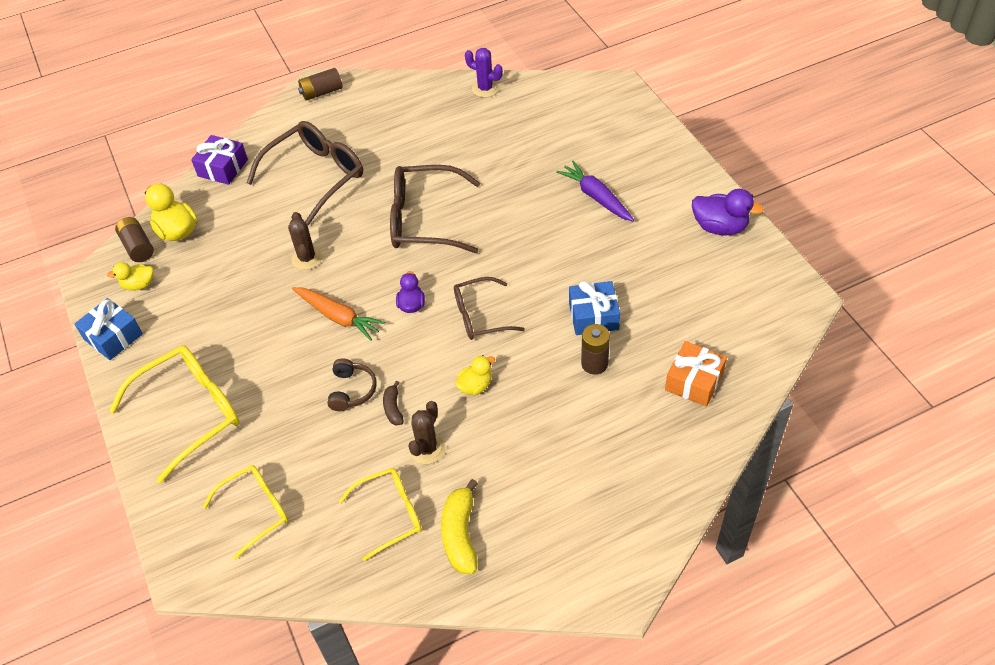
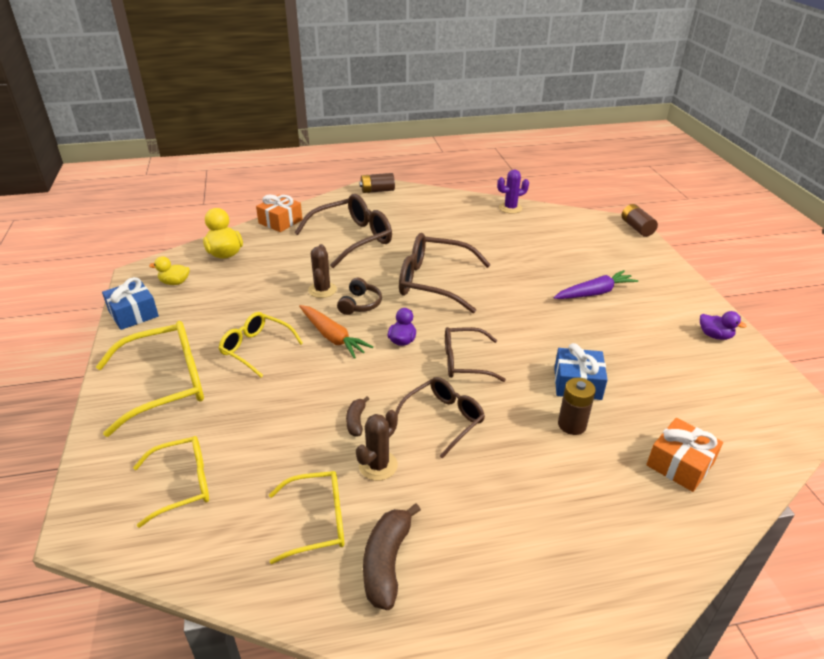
camera: 10 degrees right, 15 degrees down
brown battery [115,217,154,262] -> brown battery moved to [622,204,658,237]
purple gift [191,135,248,185] -> orange gift [256,195,303,232]
brown headphones [327,358,377,411] -> brown headphones moved to [337,278,382,315]
yellow banana [441,479,478,574] -> brown banana [363,503,421,610]
yellow duck [455,355,495,395] -> brown glasses [395,377,485,459]
purple cactus [465,48,503,98] -> purple cactus turned 60 degrees counterclockwise [497,170,529,214]
purple carrot [556,161,634,221] -> purple carrot turned 90 degrees clockwise [554,270,638,299]
purple duck [692,189,764,235] -> purple duck [700,311,747,340], size x0.62
none -> yellow glasses [219,312,303,377]

